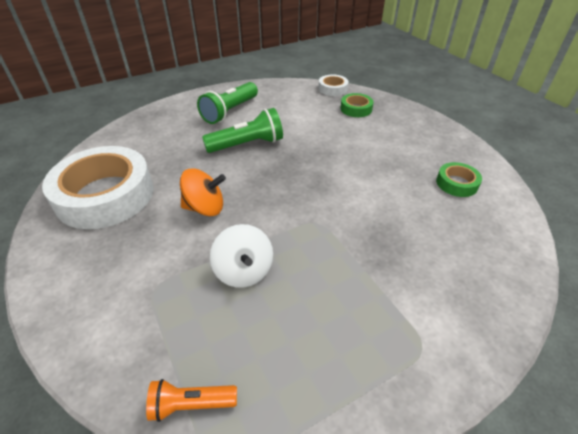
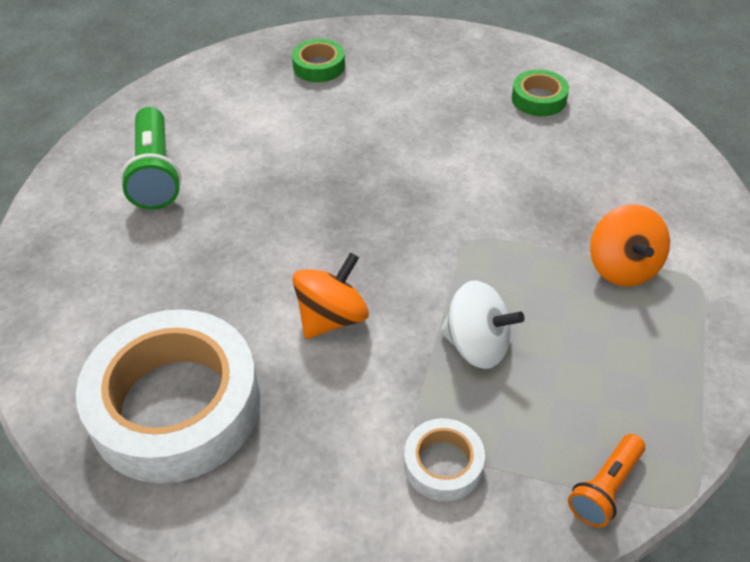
camera: 45 degrees left, 5 degrees up
green flashlight [202,108,283,153] -> none
white tape [318,74,349,96] -> white tape moved to [404,418,485,501]
none -> orange spinning top [590,204,670,286]

